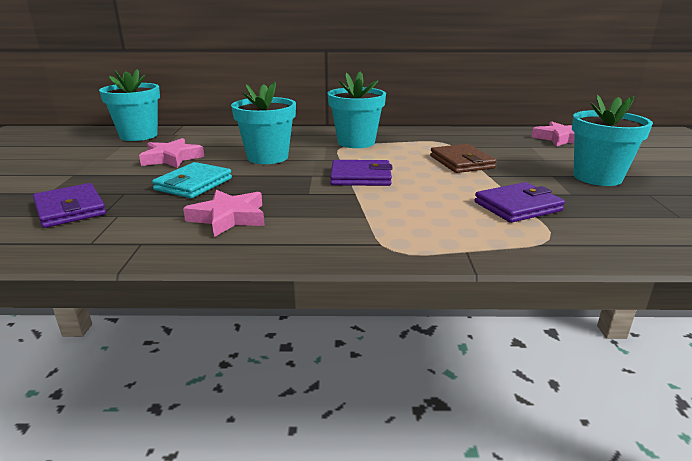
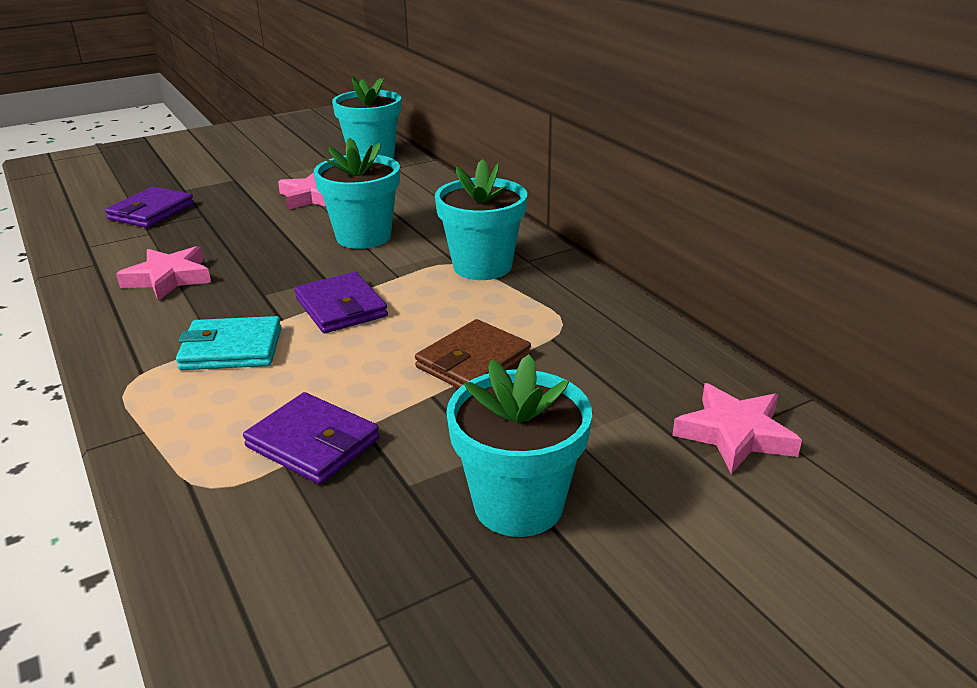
camera: 60 degrees right, 5 degrees up
turquoise wallet [152,162,232,198] -> turquoise wallet moved to [176,316,282,370]

